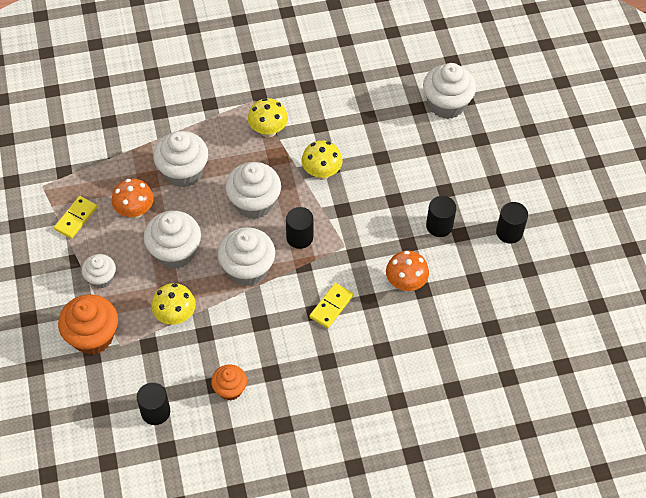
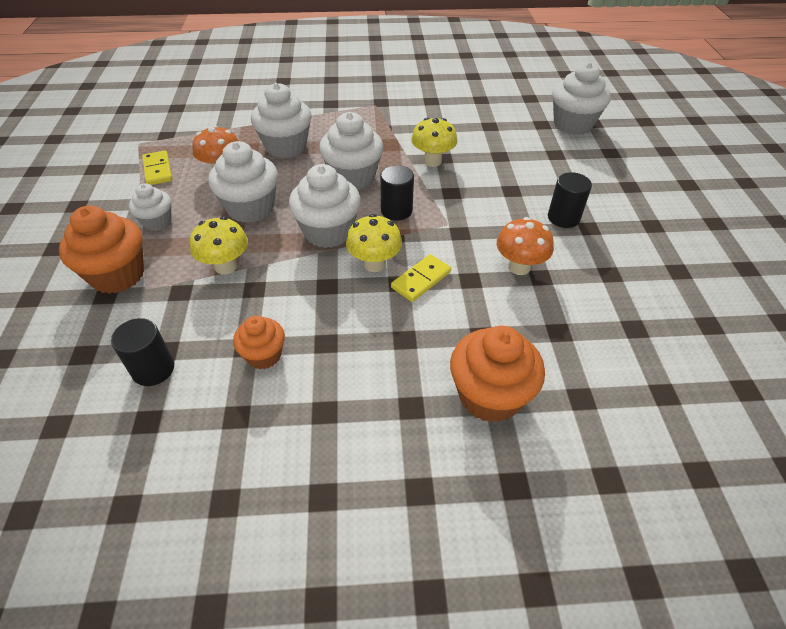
camera: 10 degrees right, 10 degrees down
yellow domino [54,196,97,239] -> yellow domino turned 60 degrees counterclockwise [142,150,172,185]
yellow mushroom [248,98,288,138] -> yellow mushroom moved to [346,214,402,272]
black cylinder [496,202,528,244] -> none
none -> orange cupcake [450,326,545,422]

